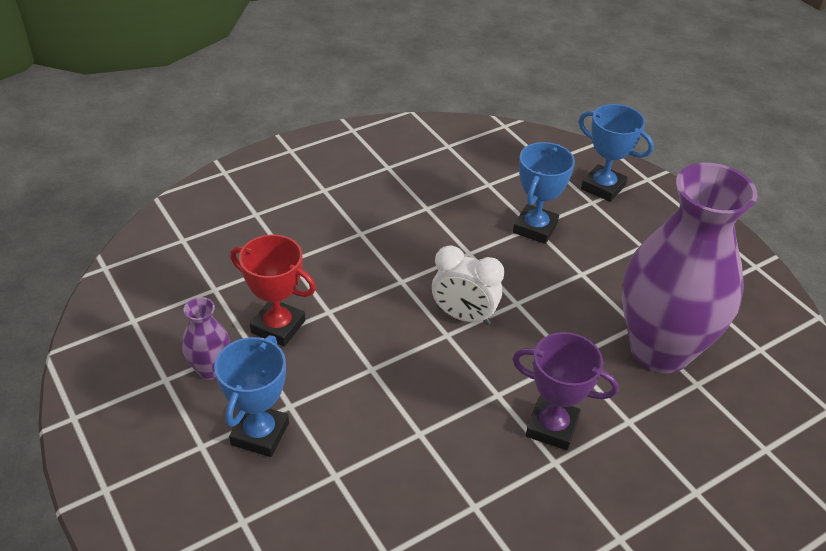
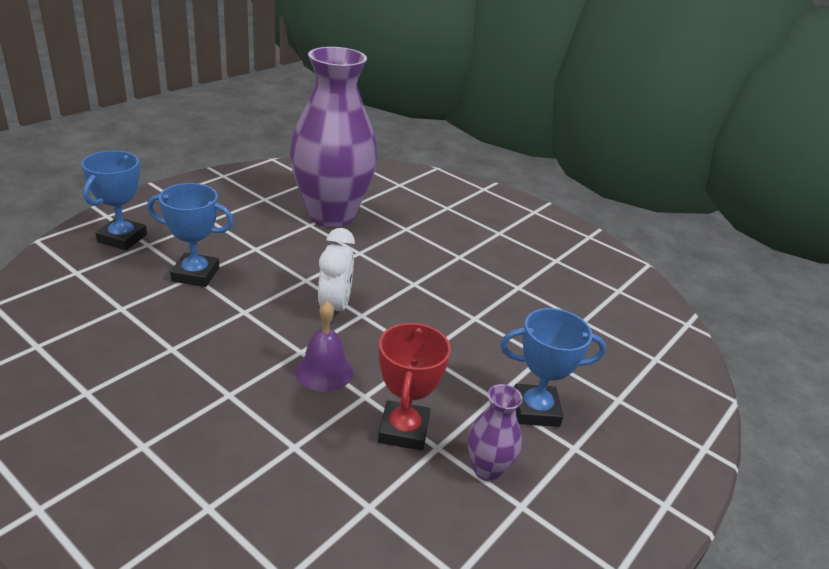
camera: 110 degrees left, 10 degrees down
purple trophy [512,332,619,450] -> none
none -> purple bell [295,301,353,392]

